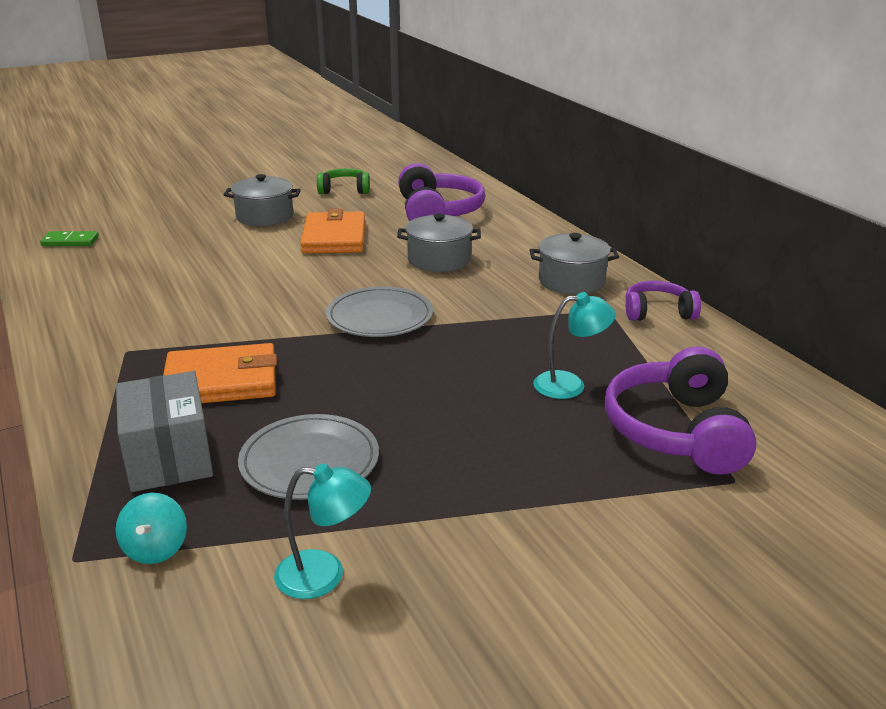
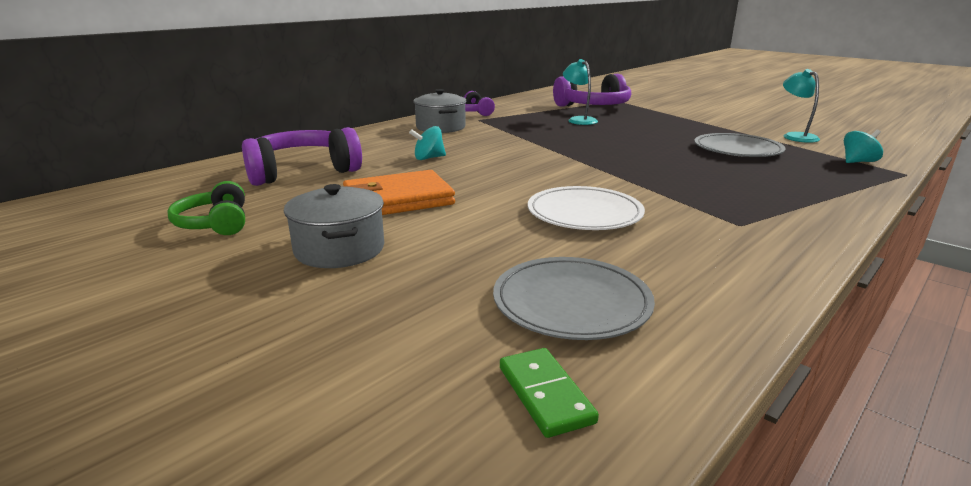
camera: 110 degrees left, 5 degrees down
grey box [116,371,213,492] -> none
orange wallet [163,343,277,403] -> none
grey plate [326,286,433,337] -> grey plate moved to [493,257,655,340]
grey pot [397,213,481,272] -> turquoise spinning top [409,126,446,160]
none -> white plate [528,186,645,230]

